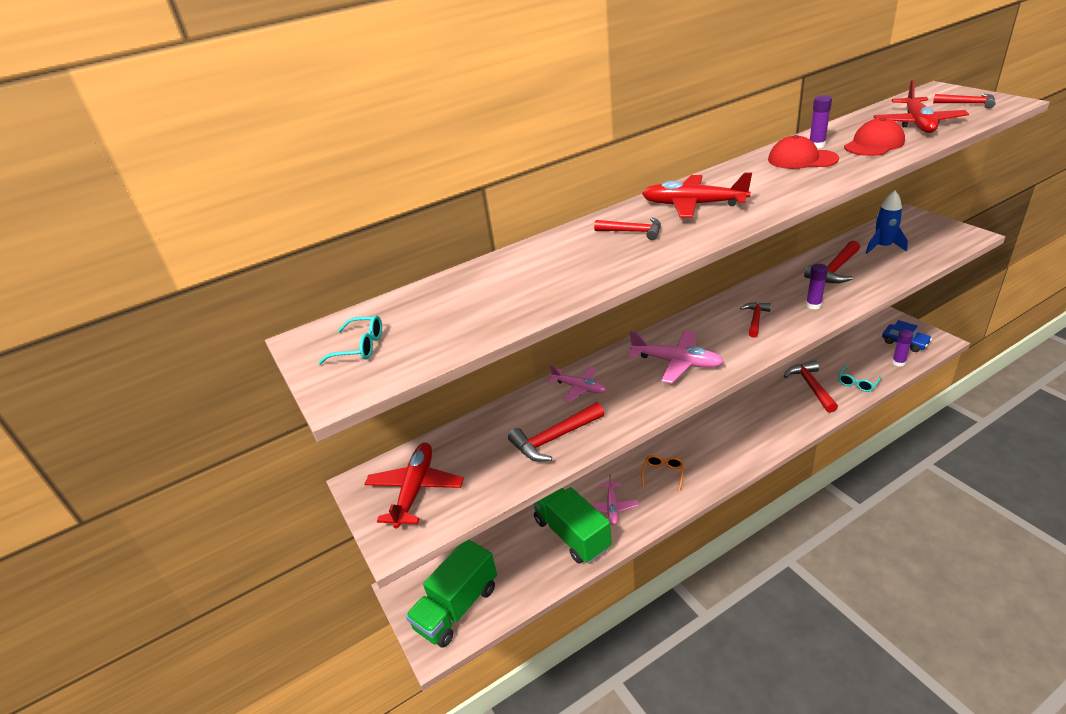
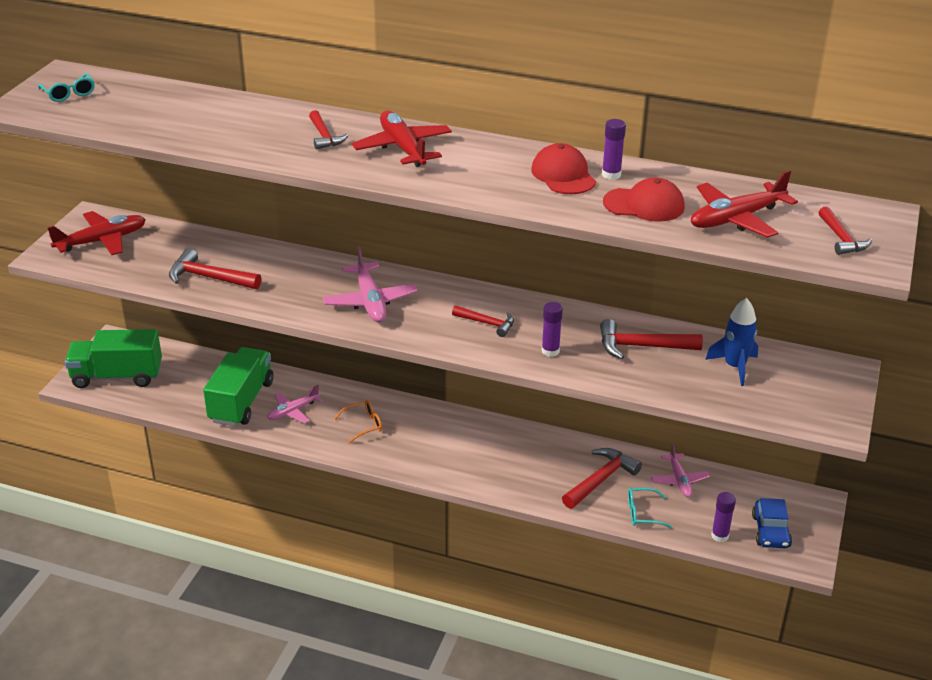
camera: 45 degrees right, 0 degrees up
pink plane [548,365,606,402] -> pink plane moved to [651,444,710,498]
red hammer [740,302,771,338] -> red hammer turned 45 degrees clockwise [452,306,514,337]

